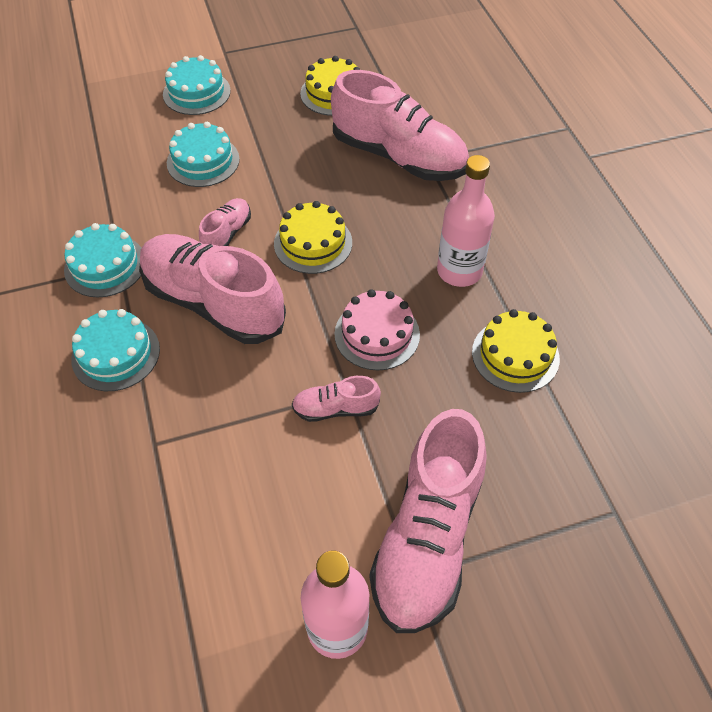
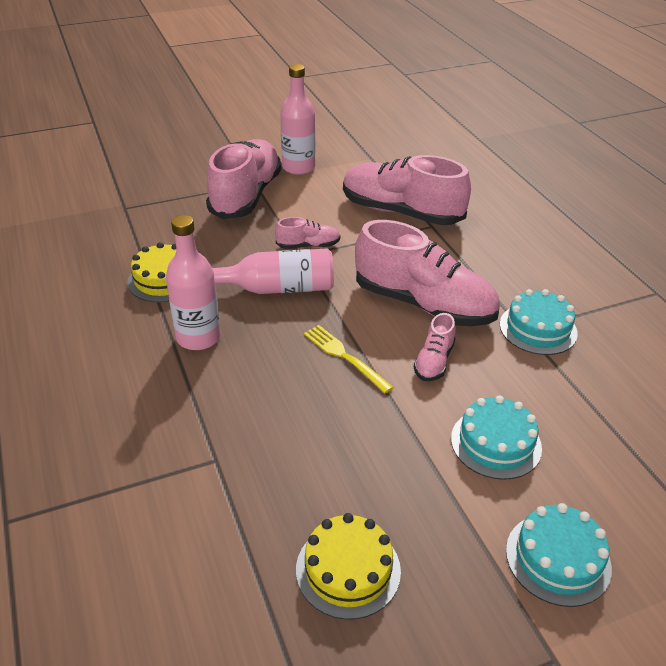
camera: 175 degrees right, 15 degrees down
turquoise cake [71,309,160,391] -> none
yellow cake [274,201,352,274] -> yellow fork [304,325,394,393]
pink shoe [331,70,469,181] -> pink shoe moved to [343,155,471,225]
pink cake [334,289,420,370] -> pink bottle [212,248,334,294]

